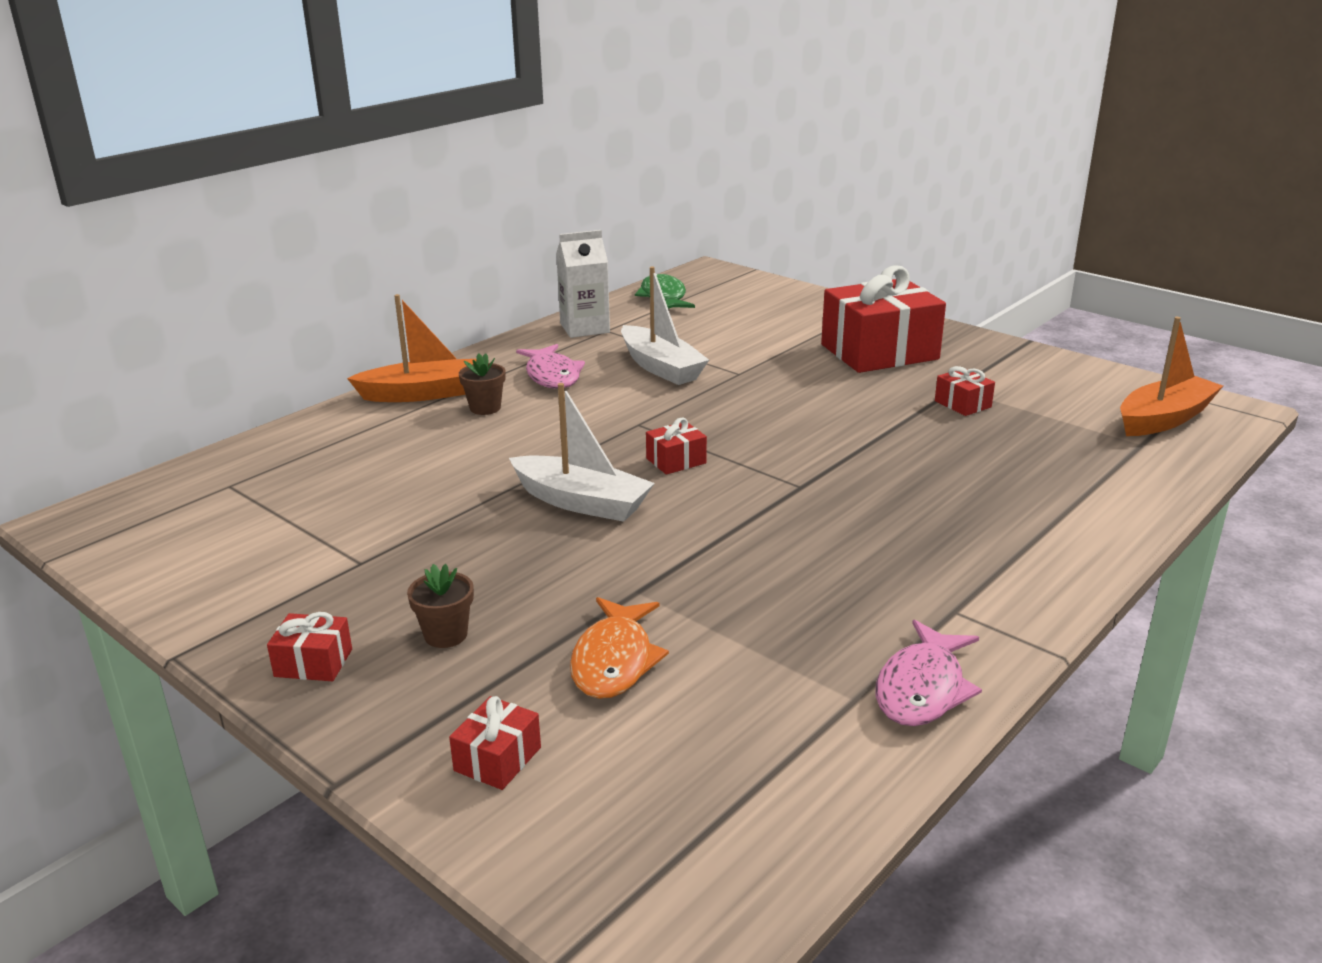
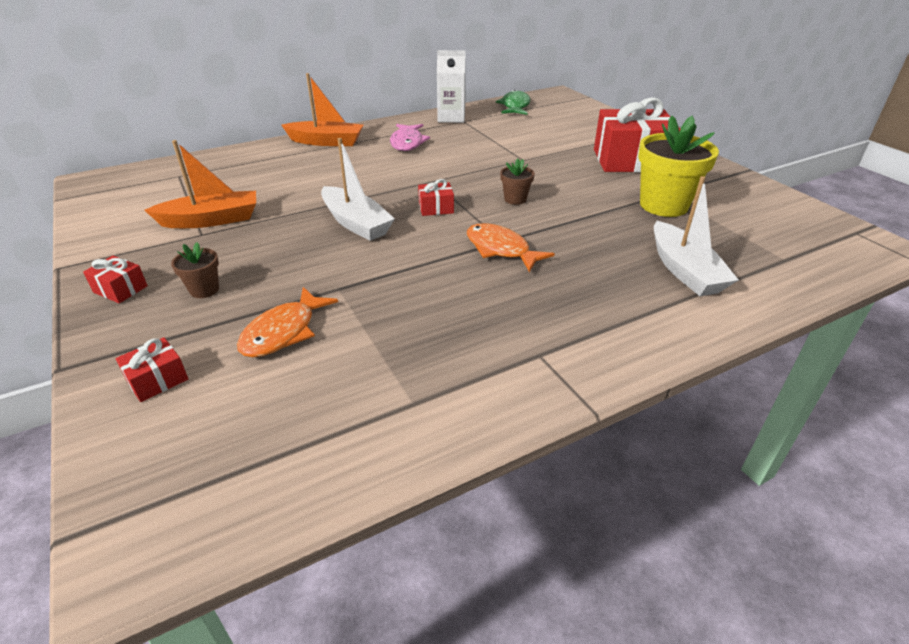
camera: 20 degrees right, 10 degrees up
brown flower pot [459,353,505,415] -> brown flower pot moved to [500,158,535,205]
white boat [621,266,709,385] -> white boat moved to [654,176,739,296]
pink fish [876,620,982,726] -> none
red gift [935,366,995,416] -> yellow flower pot [638,116,719,217]
orange boat [1120,317,1223,436] -> orange boat moved to [144,140,256,228]
none -> orange fish [467,223,555,272]

